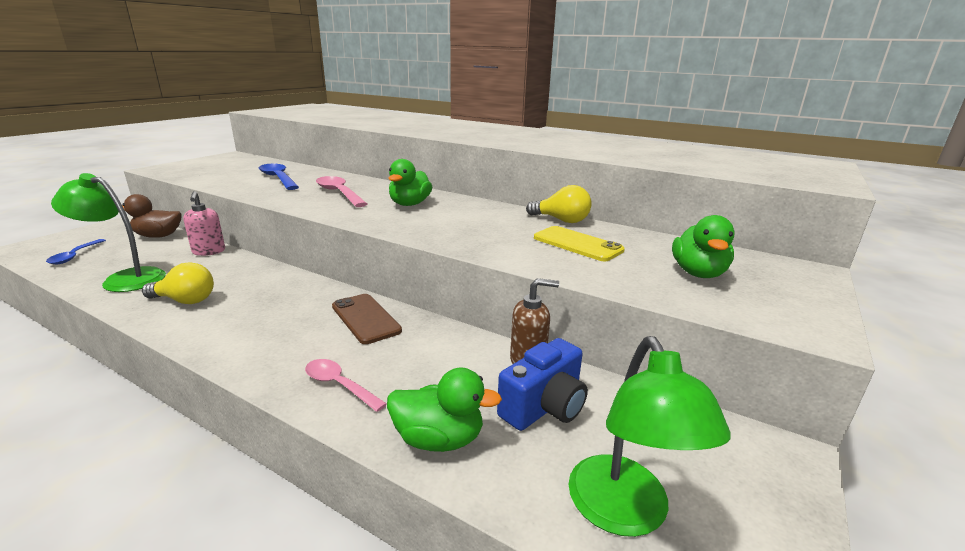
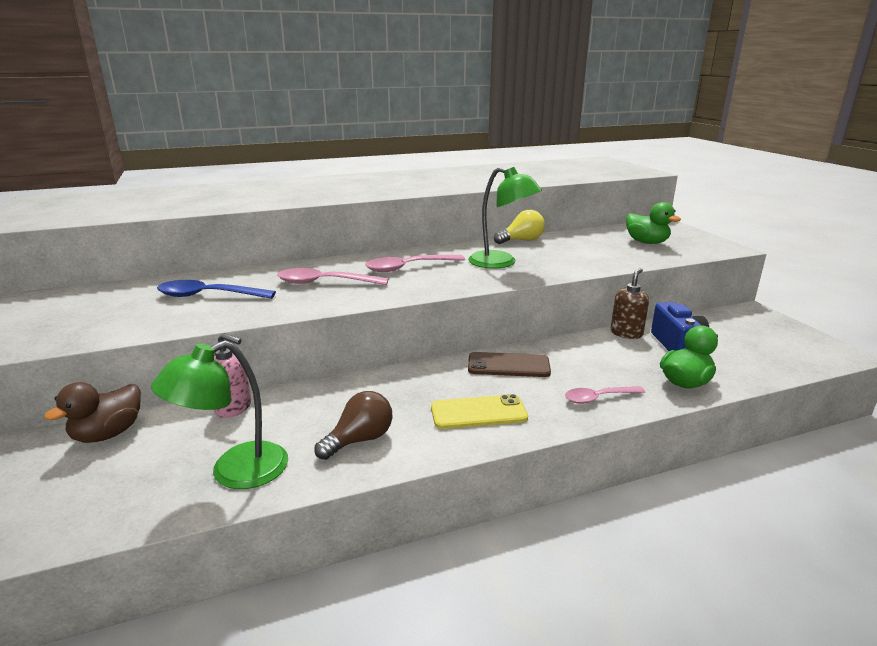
camera: 50 degrees left, 0 degrees up
blue spoon [46,239,106,264] -> none
yellow light bulb [142,262,214,304] -> brown light bulb [314,391,392,460]
green duck [389,159,432,206] -> pink spoon [365,255,465,272]
yellow phone [534,226,625,261] -> yellow phone moved to [431,394,528,429]
green lamp [569,336,731,537] -> green lamp moved to [468,167,542,269]

